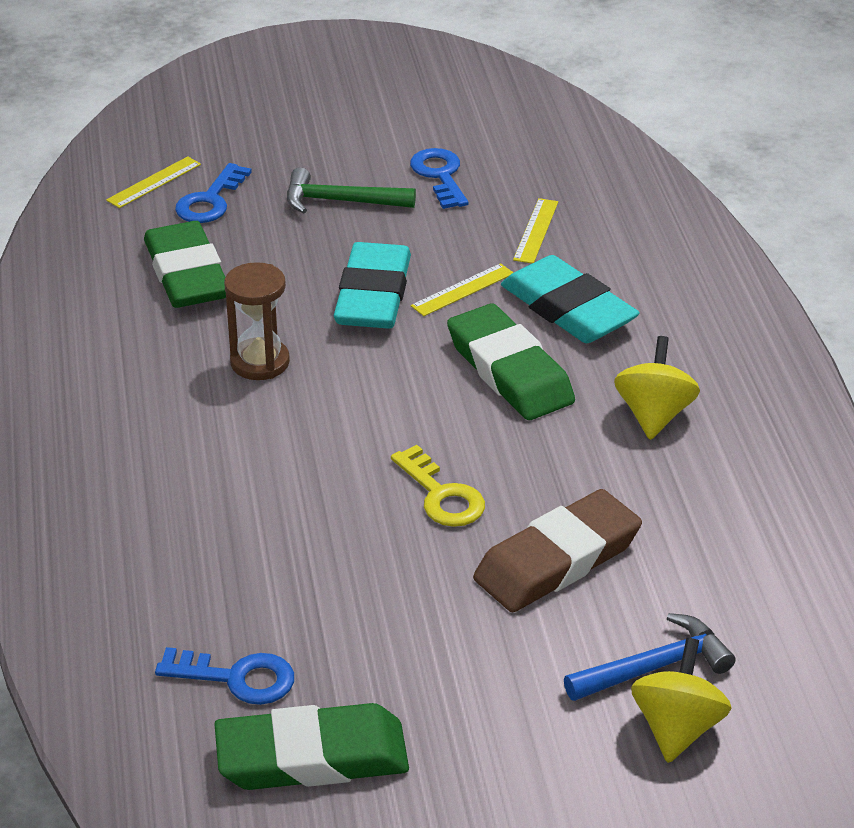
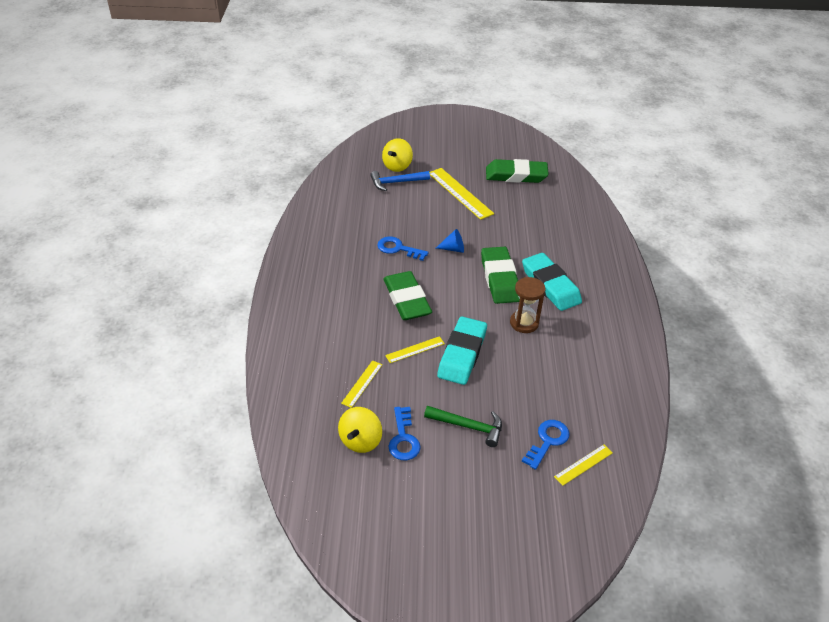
camera: 170 degrees left, 5 degrees up
green eraser [144,221,226,308] -> green eraser moved to [481,247,520,304]
blue key [155,647,294,705] -> blue key moved to [377,237,428,261]
yellow key [391,445,485,527] -> blue cone [436,229,464,253]
brown eraser [473,489,642,612] -> none
turquoise eraser [501,255,639,343] -> turquoise eraser moved to [522,253,582,311]
yellow spinning top [614,336,700,440] -> yellow spinning top moved to [338,407,382,453]
none -> yellow ruler [429,168,494,220]

